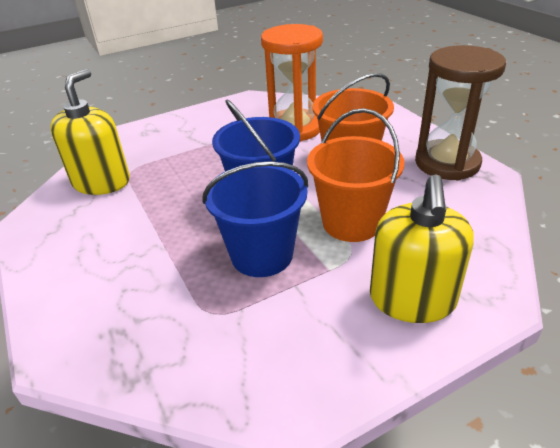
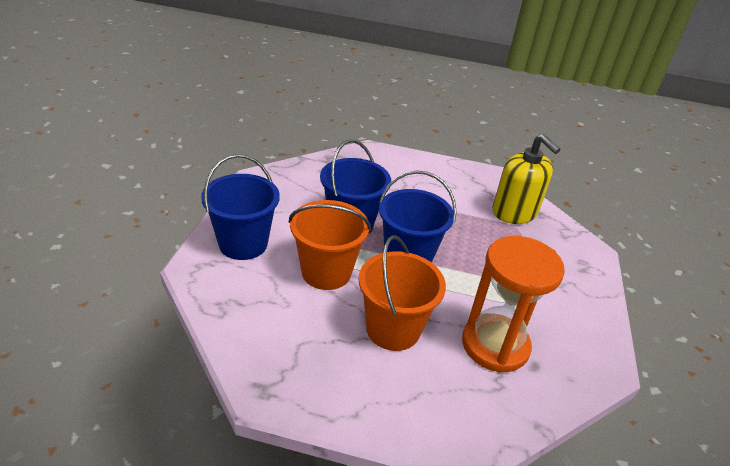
camera: 125 degrees right, 0 degrees up
yellow soap dispenser [370,174,474,323] -> blue bucket [201,154,280,260]
brown hourglass [415,45,506,180] -> none

